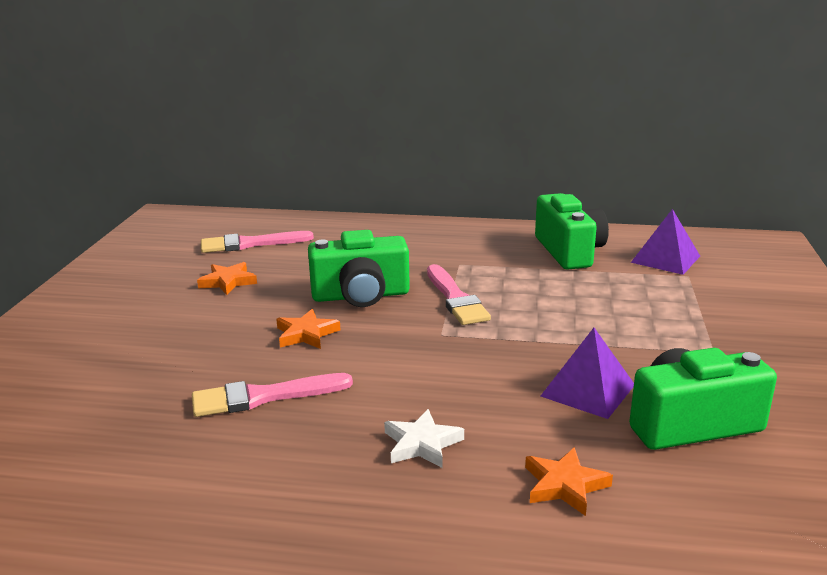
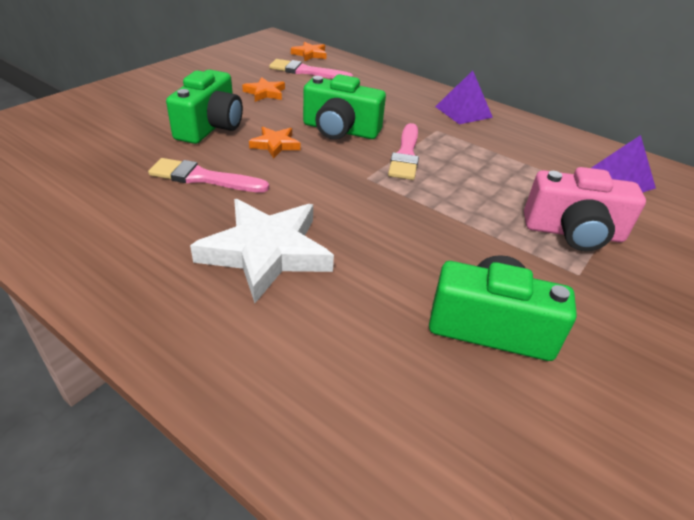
camera: 25 degrees right, 15 degrees up
white star [384,409,464,468] -> white star [190,199,334,303], size x2.04
orange star [525,447,613,516] -> orange star moved to [291,41,326,61]
green camera [535,193,609,269] -> green camera moved to [166,70,243,144]
purple pyramid [541,328,634,419] -> purple pyramid moved to [435,71,493,124]
none -> pink camera [524,167,646,251]

